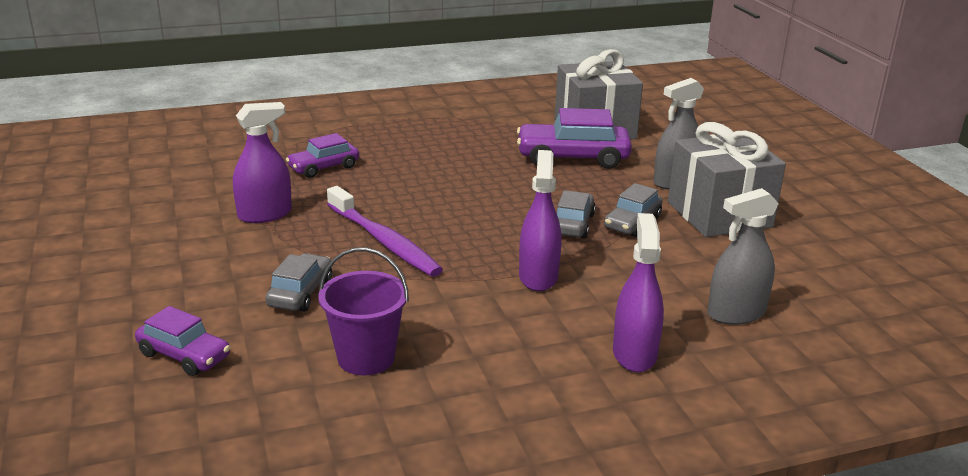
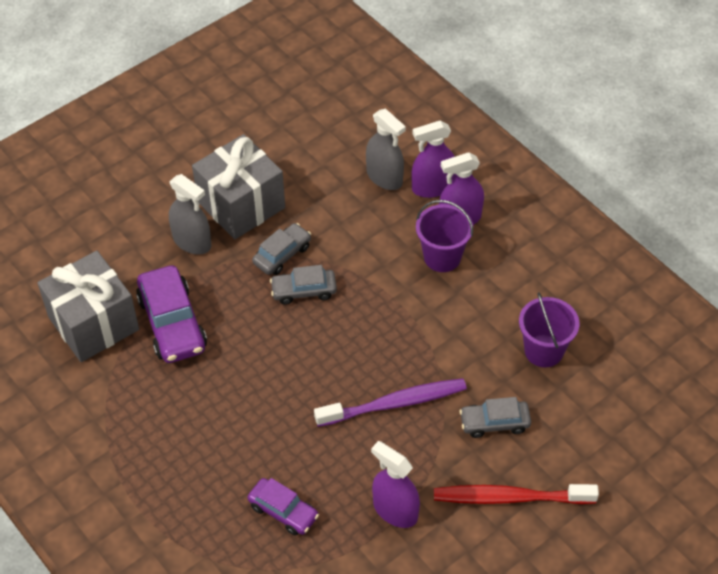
camera: 110 degrees left, 25 degrees up
purple car [135,306,230,376] -> none
purple toothbrush [327,186,443,277] -> purple toothbrush turned 45 degrees clockwise [314,378,467,427]
purple spray bottle [519,150,562,291] -> purple spray bottle moved to [412,120,456,198]
grey car [604,183,663,237] -> grey car turned 60 degrees counterclockwise [252,223,311,275]
none -> purple bucket [416,200,473,272]
none -> red toothbrush [434,484,599,504]

